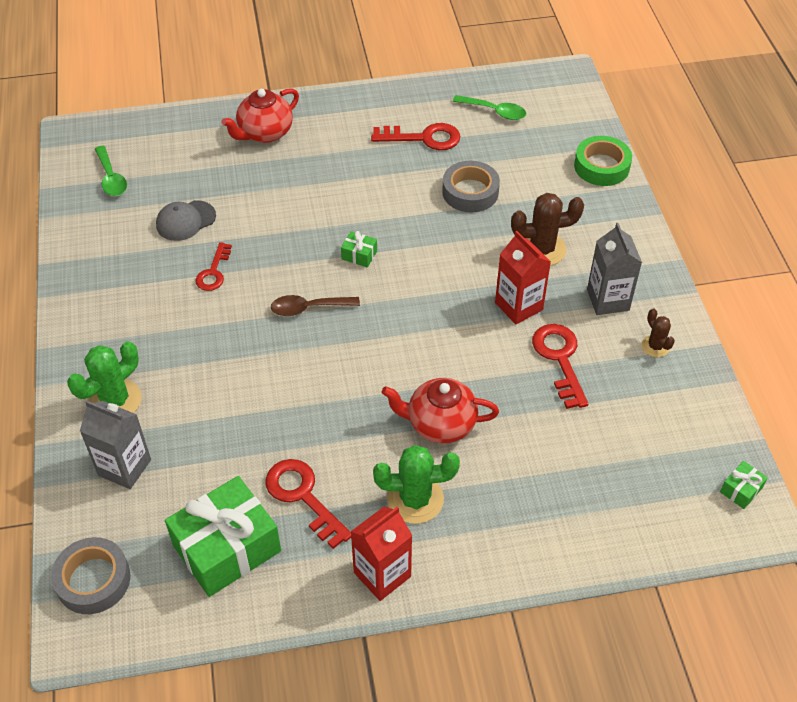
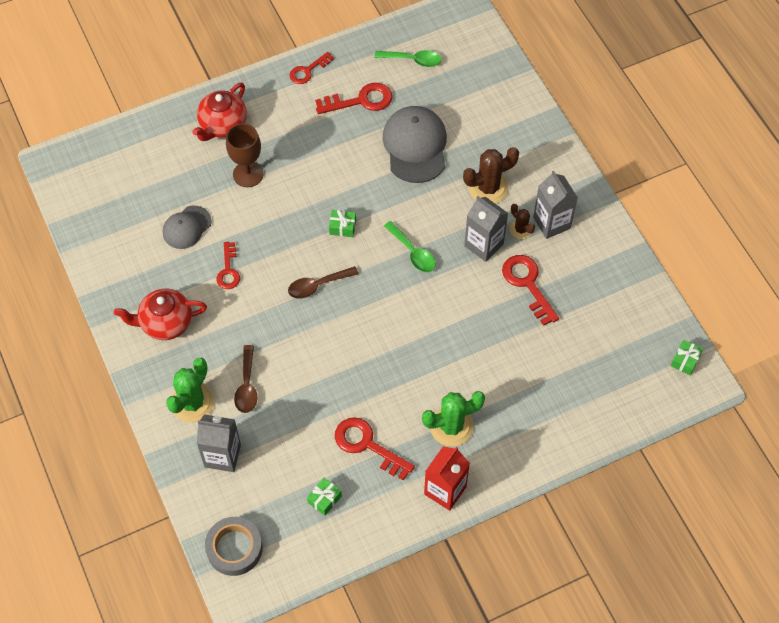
camera: 15 degrees left, 10 degrees up
green spoon [95,146,127,196] -> green spoon moved to [384,221,436,272]
green gift [165,476,281,597] -> green gift [307,478,342,516], size x0.41
red teapot [382,378,499,443] -> red teapot moved to [114,288,207,340]
grey tape [442,161,500,212] -> grey cap [382,106,447,183]
red carton [495,231,551,324] -> grey carton [464,196,508,262]
green tape [574,136,632,186] -> none
brown cactus [642,308,675,357] -> brown cactus moved to [510,204,535,239]
none -> brown goblet [226,123,263,187]
none -> brown spoon [234,345,257,413]
none -> red key [290,52,334,84]

